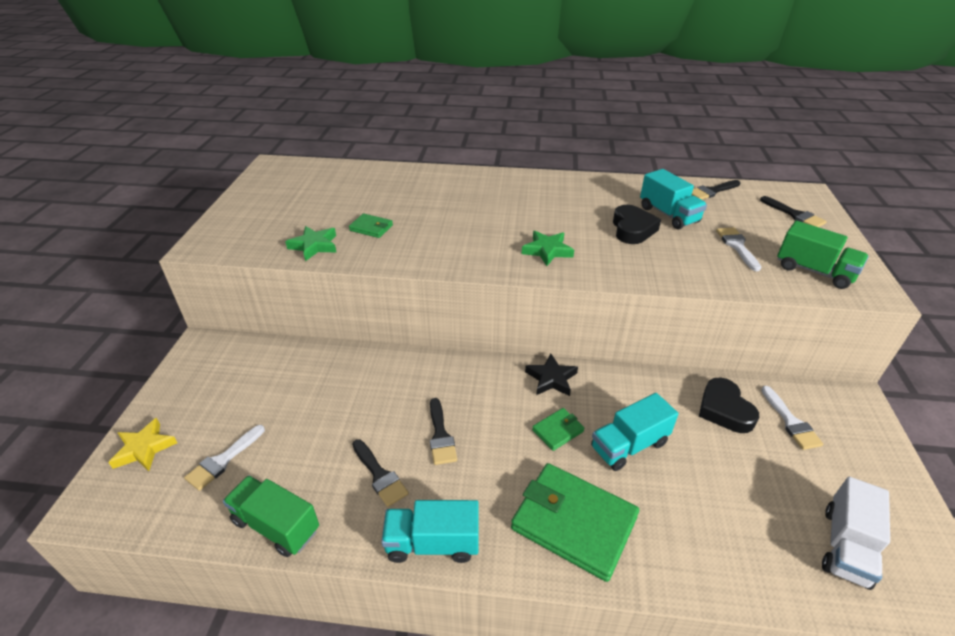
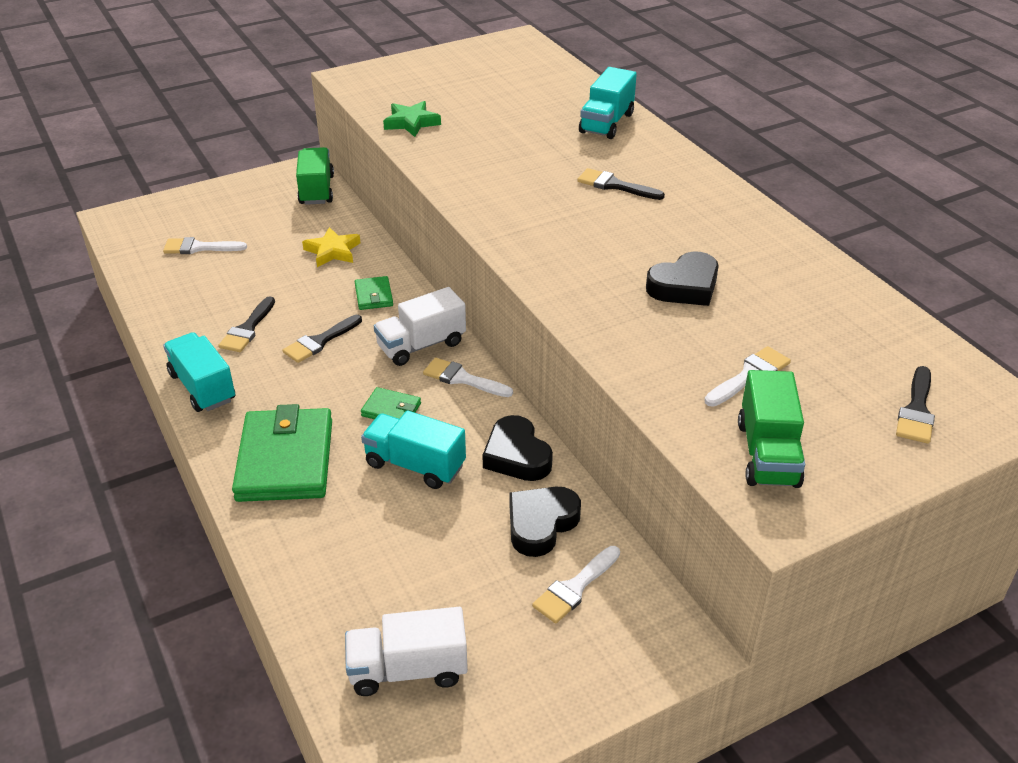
camera: 55 degrees right, 0 degrees up
yellow star [108,418,177,471] -> yellow star moved to [302,227,360,267]
green truck [223,475,319,557] -> green truck moved to [296,147,334,205]
green wallet [349,213,393,238] -> green wallet moved to [355,276,393,310]
green star [522,231,574,266] -> none
black star [525,353,578,396] -> white brush [423,358,513,397]
turquoise truck [640,169,707,229] -> turquoise truck moved to [579,67,637,139]
black brush [691,180,740,200] -> black brush moved to [577,168,665,200]
none -> white truck [374,287,466,366]
none -> black heart [483,415,553,481]

